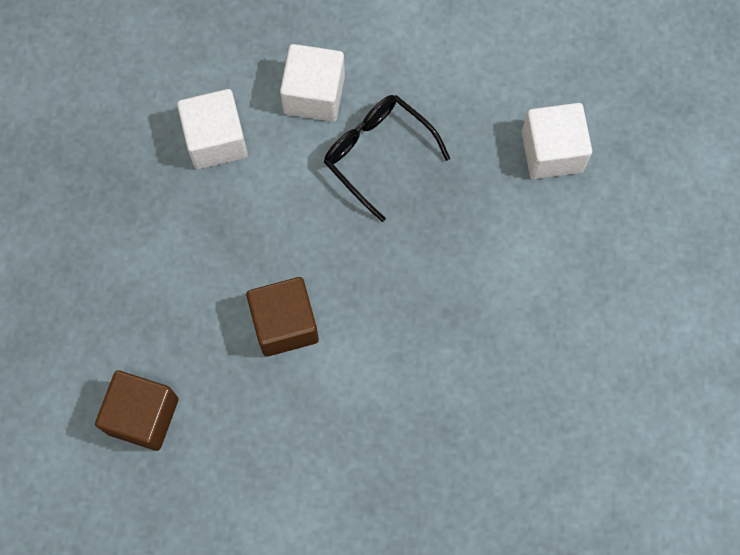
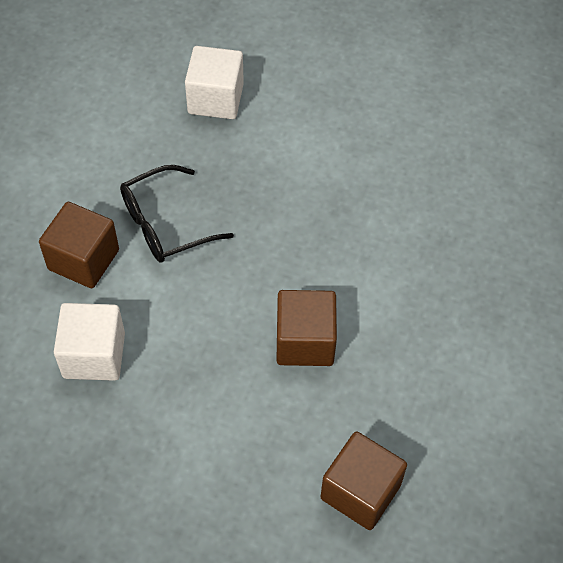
camera: 75 degrees left, 15 degrees down
white cube [280,44,345,122] -> brown cube [39,202,119,288]

